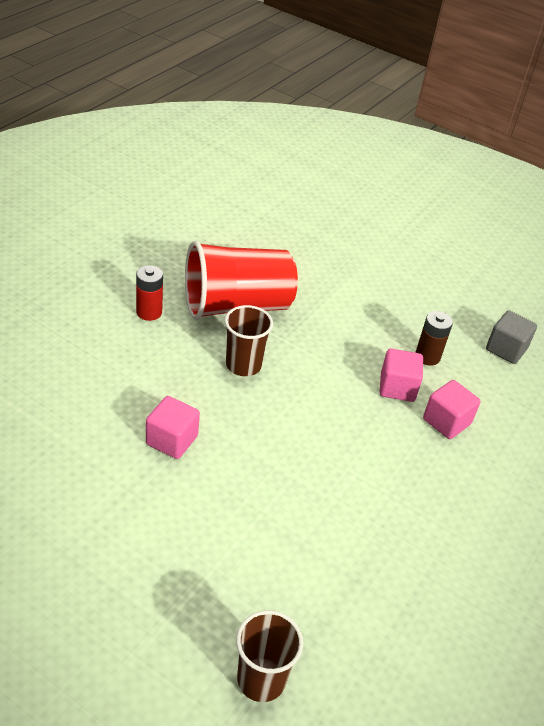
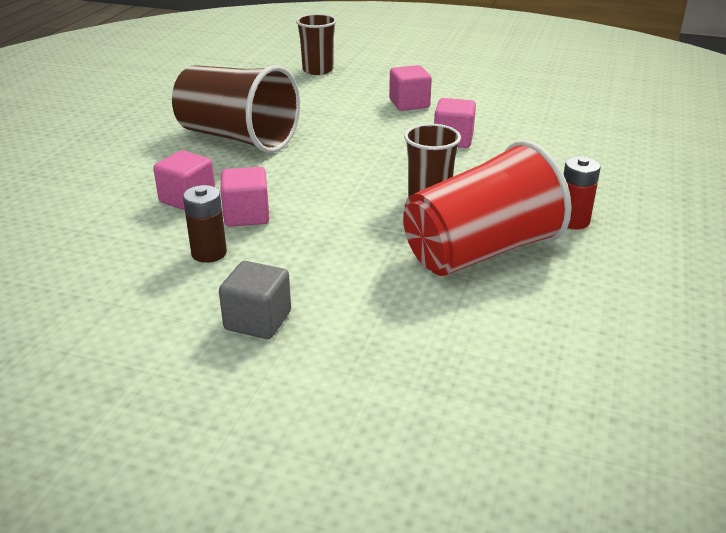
camera: 170 degrees right, 10 degrees down
grey cube [486,310,537,364] -> grey cube moved to [219,261,291,339]
none -> brown cup [172,65,300,153]
none -> pink cube [389,65,432,111]

